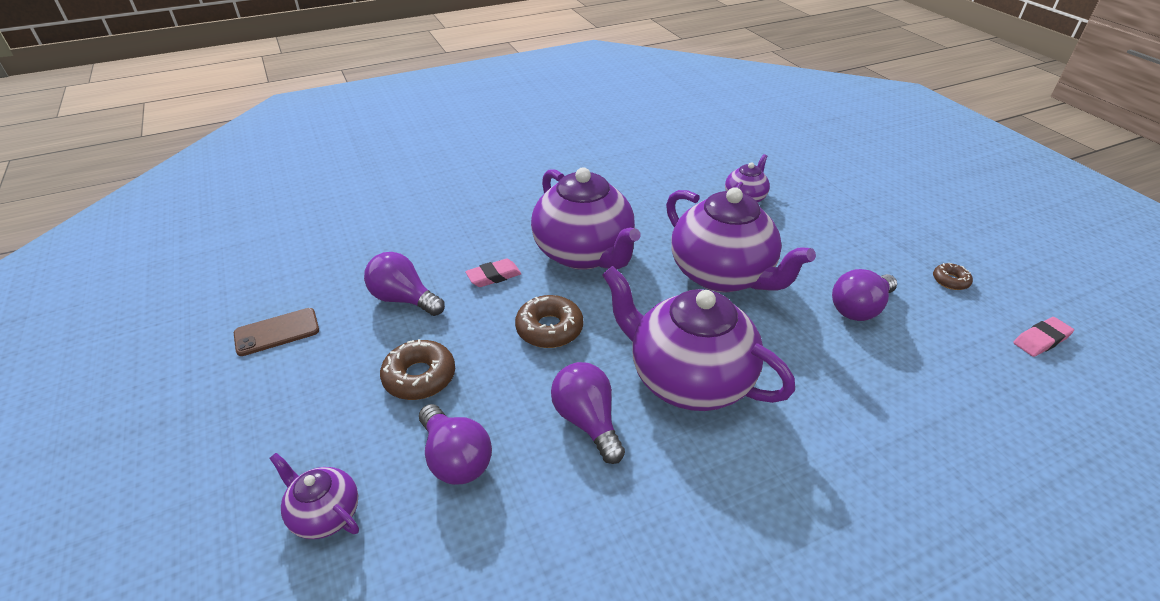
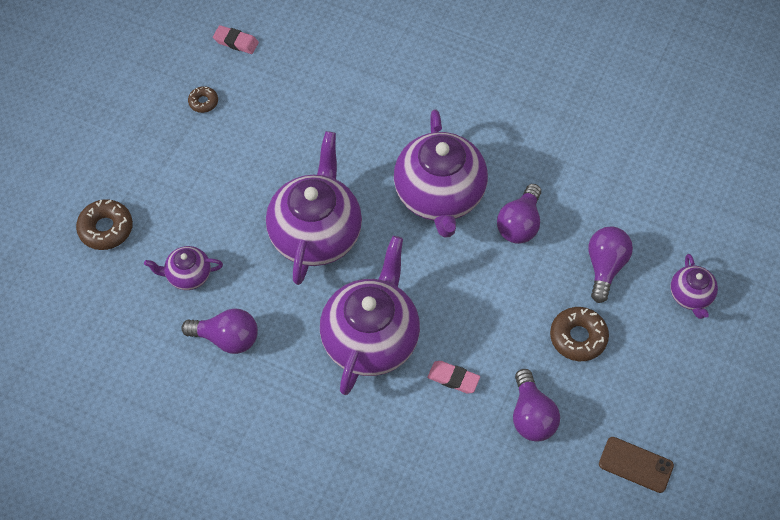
camera: 130 degrees left, 20 degrees up
brown donut [515,295,583,348] -> brown donut moved to [76,199,133,250]
purple light bulb [832,269,897,321] -> purple light bulb moved to [181,308,258,354]

